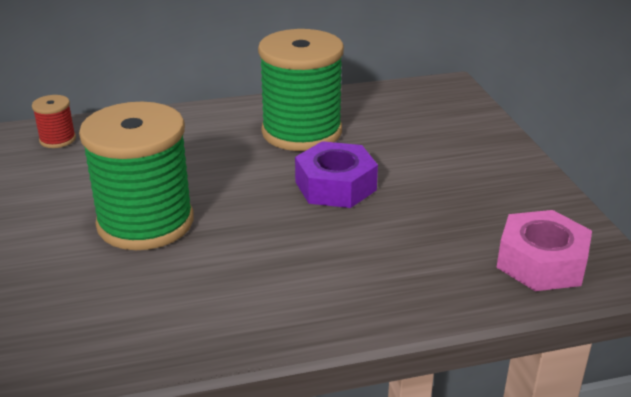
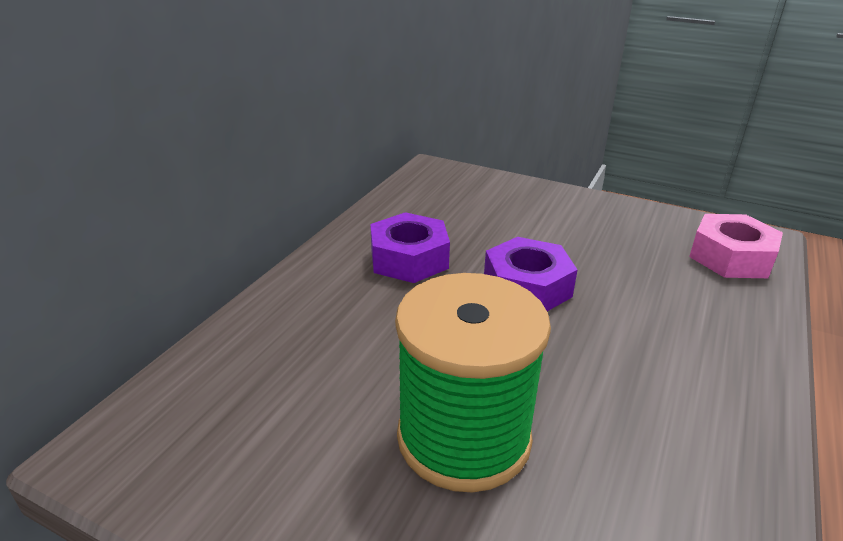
camera: 50 degrees left, 0 degrees up
red spool [32,95,76,148] -> none
green spool [258,29,344,151] -> purple nut [370,212,450,283]

